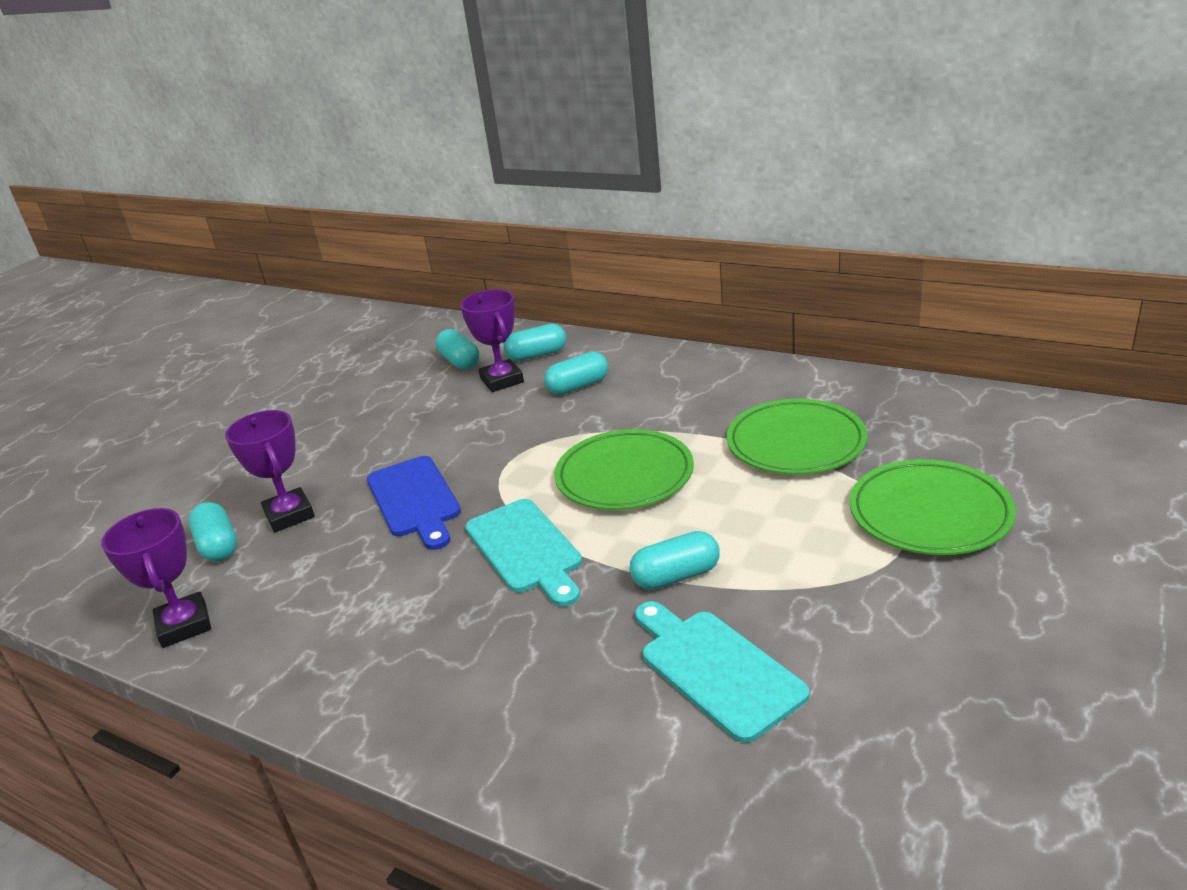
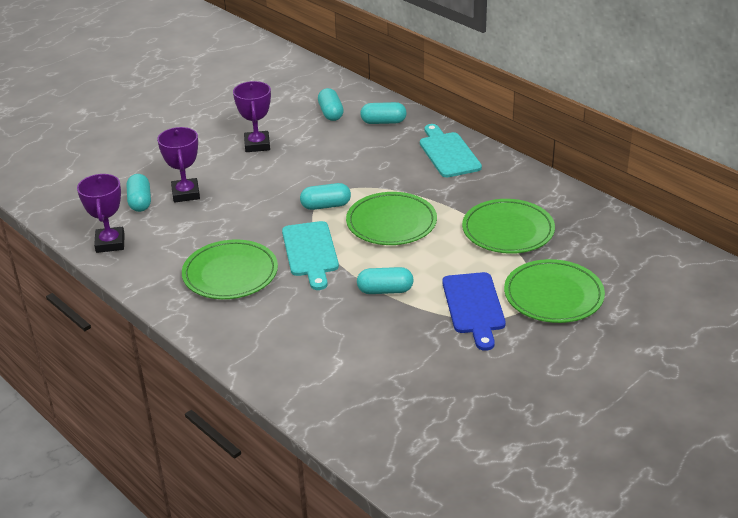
camera: 15 degrees right, 5 degrees up
blue cutting board [367,456,461,550] -> blue cutting board moved to [442,272,506,351]
purple trophy [460,289,524,392] -> purple trophy moved to [233,81,271,152]
turquoise capsule [544,351,608,395] -> turquoise capsule moved to [300,183,351,210]
turquoise cutting board [635,601,810,743] -> turquoise cutting board moved to [420,124,482,177]
none -> green plate [182,239,278,299]

